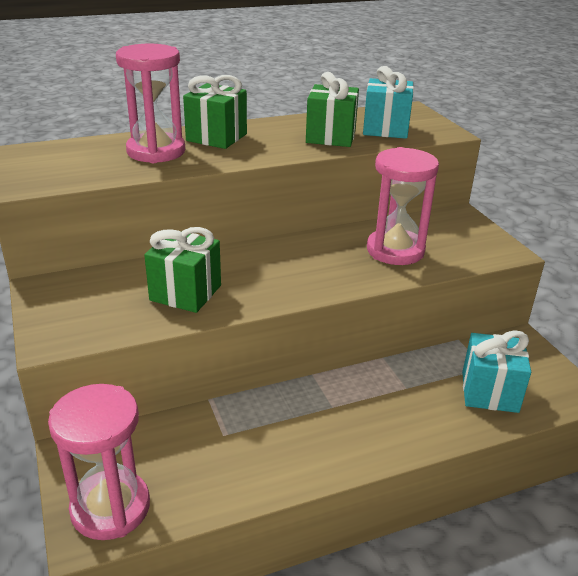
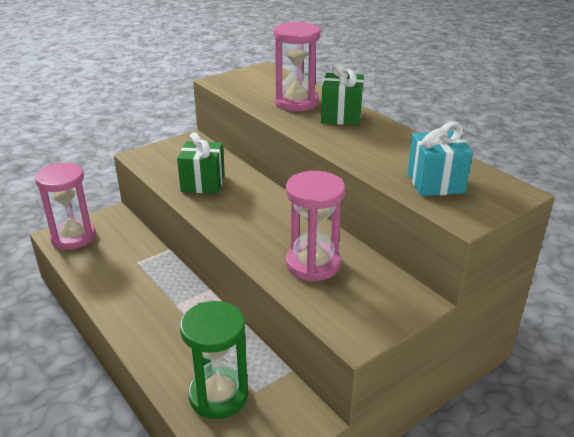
camera: 75 degrees right, 0 degrees up
green gift [306,72,359,147] -> none
turquoise gift [462,330,531,413] -> green hourglass [180,301,248,419]

